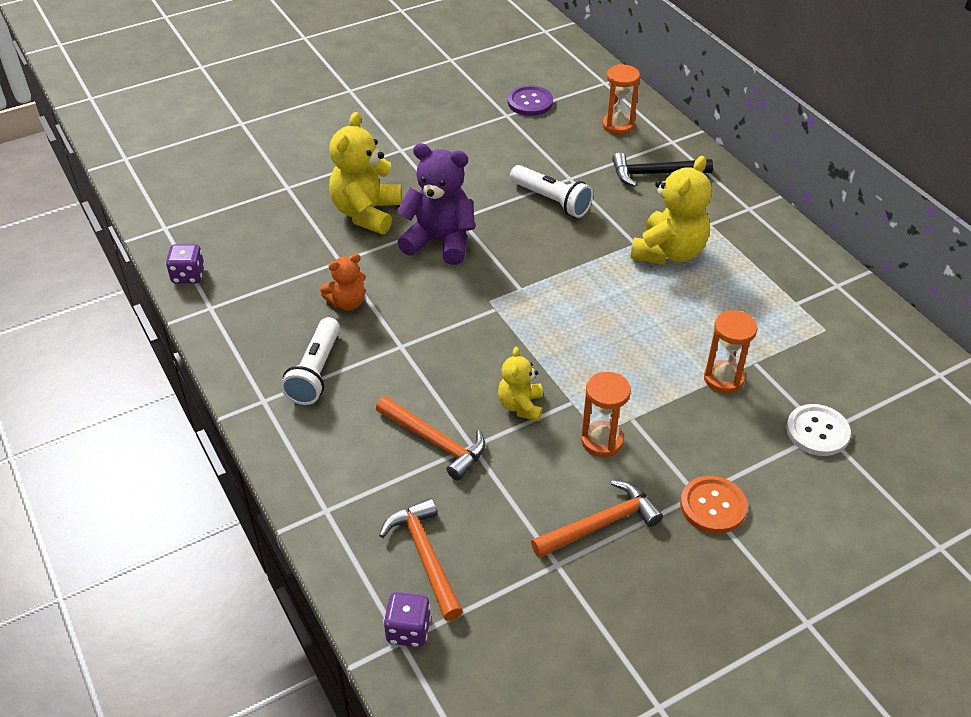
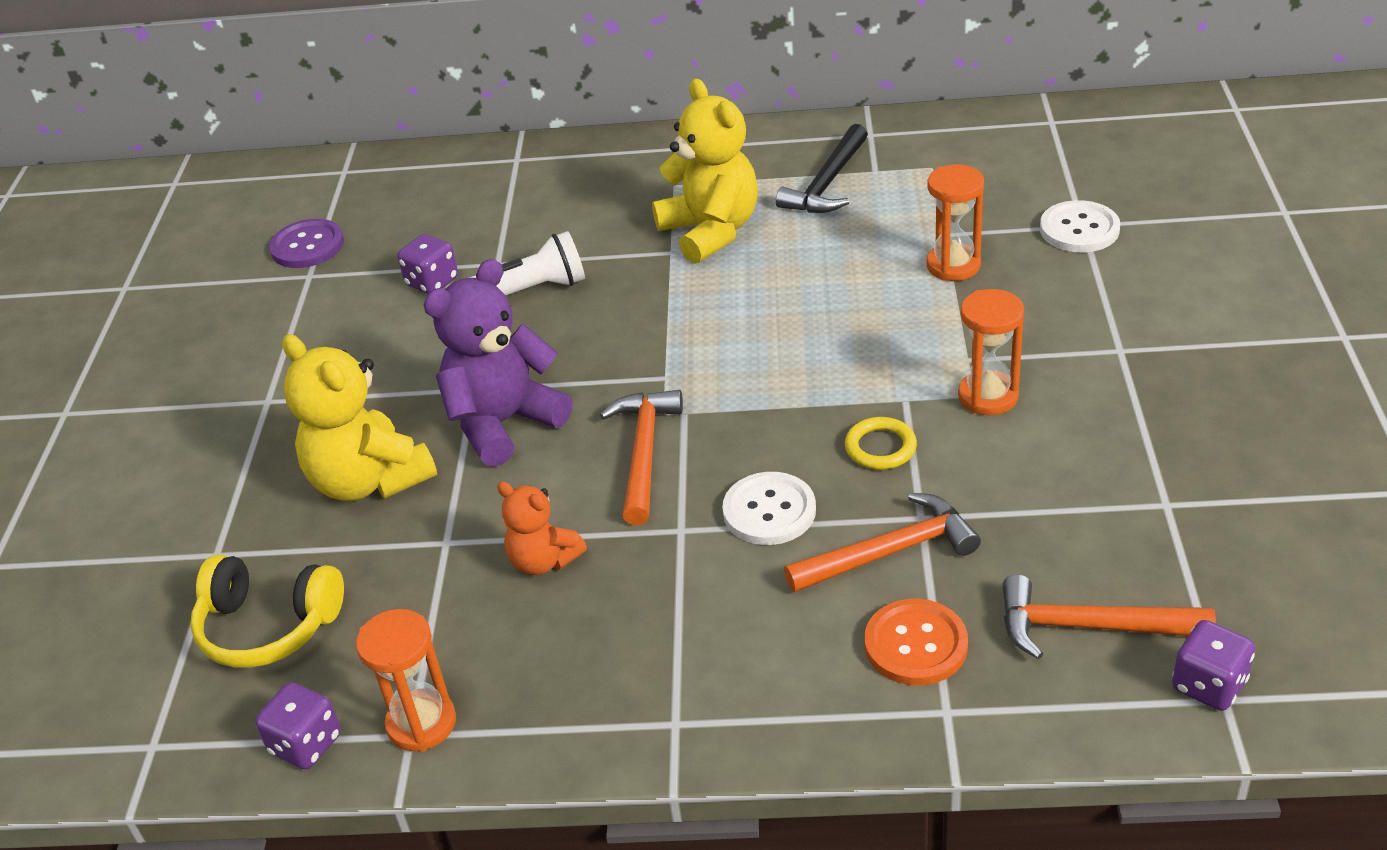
camera: 55 degrees left, 5 degrees down
white flashlight [281,317,340,405] -> none
orange teddy bear [320,254,366,311] -> orange teddy bear turned 120 degrees clockwise [497,482,587,575]
yellow teddy bear [498,347,543,421] -> yellow ring [845,417,917,470]
orange hammer [531,480,663,558] -> orange hammer moved to [600,390,683,525]
orange hourglass [602,64,640,135] -> orange hourglass moved to [356,609,456,752]
black hammer [612,153,713,187] -> black hammer moved to [776,124,868,213]
orange button [680,476,747,533] -> orange button moved to [865,599,968,685]
none -> yellow headphones [190,555,344,668]
none -> purple dice [397,234,458,294]
none -> white button [722,472,816,545]

